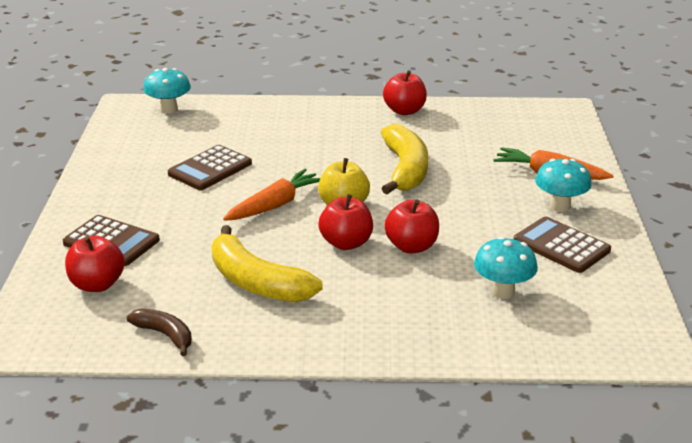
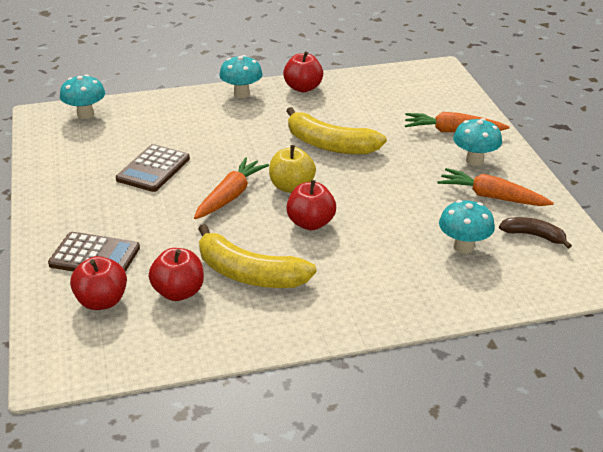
camera: 15 degrees left, 5 degrees up
brown banana [127,308,192,356] -> brown banana moved to [499,217,572,249]
yellow banana [381,124,428,194] -> yellow banana turned 135 degrees clockwise [286,107,387,155]
red apple [384,199,439,253] -> red apple moved to [149,248,204,301]
brown calculator [514,216,611,273] -> orange carrot [437,168,554,206]
none -> turquoise mushroom [219,55,263,98]

